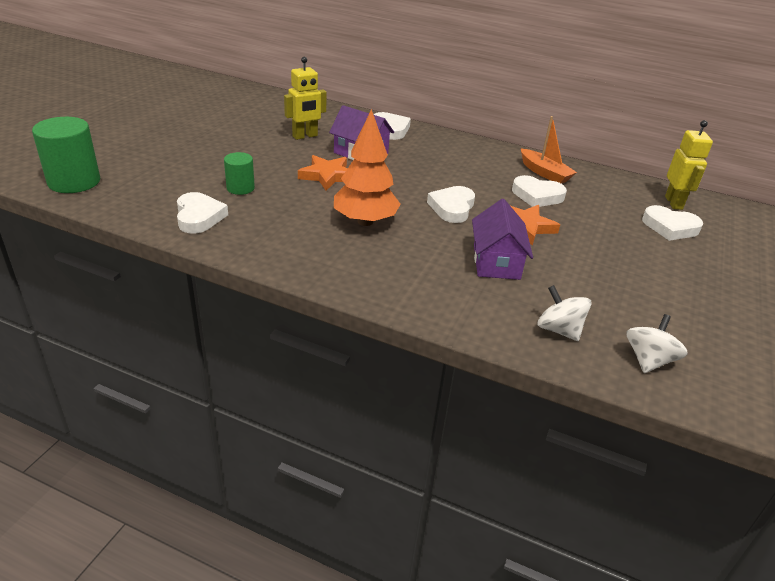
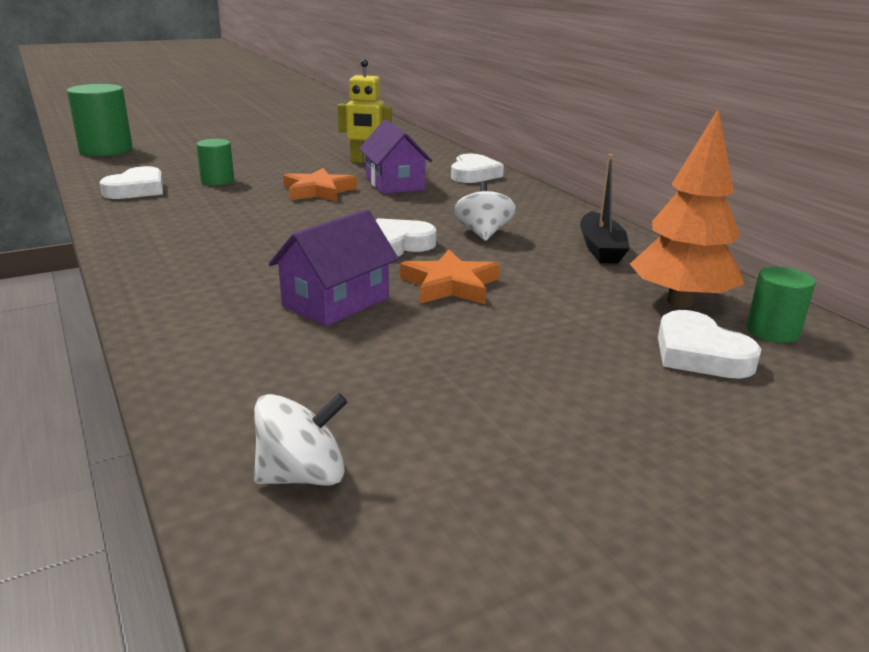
camera: 40 degrees right, 10 degrees down
orange tree [334,109,401,226] -> orange tree moved to [630,109,744,308]
white heart [512,175,567,207] -> none
orange boat [521,116,577,184] -> black boat [580,154,630,264]
white spinning top [538,285,592,341] -> white spinning top moved to [453,181,516,241]
yellow robot [665,120,713,210] -> green cylinder [746,267,816,343]

